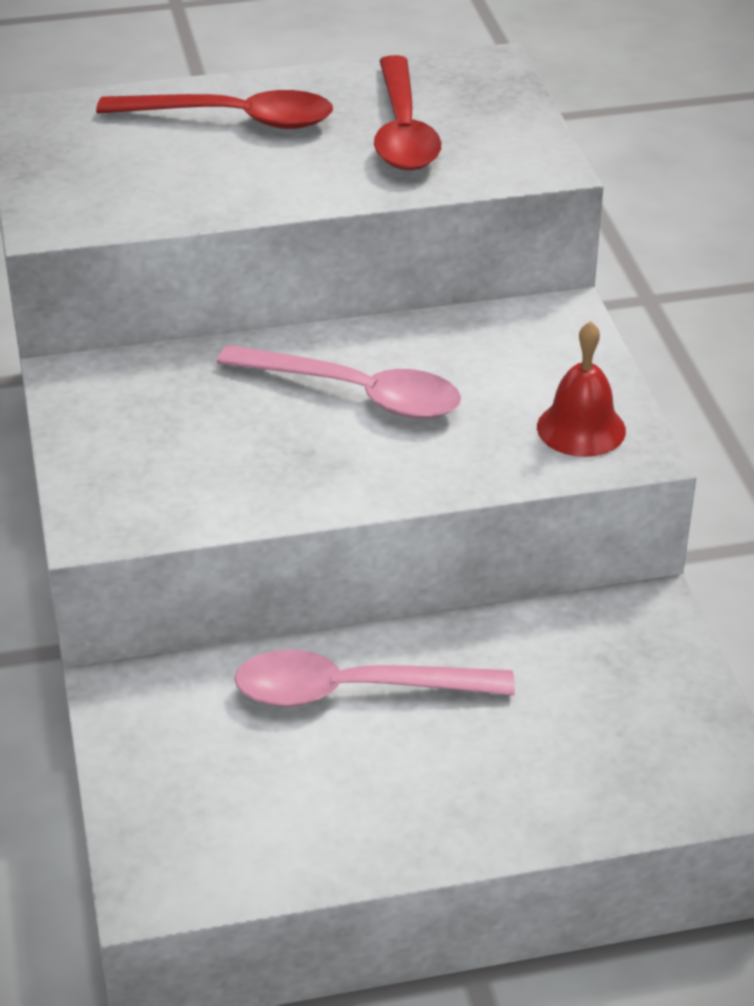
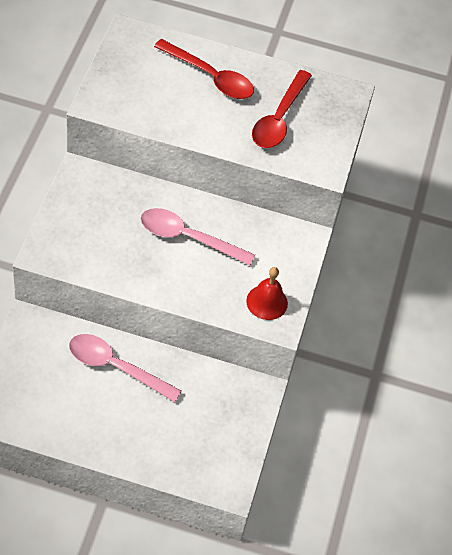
camera: 20 degrees right, 15 degrees up
pink spoon [217,345,461,419] -> pink spoon turned 150 degrees clockwise [140,208,255,266]

